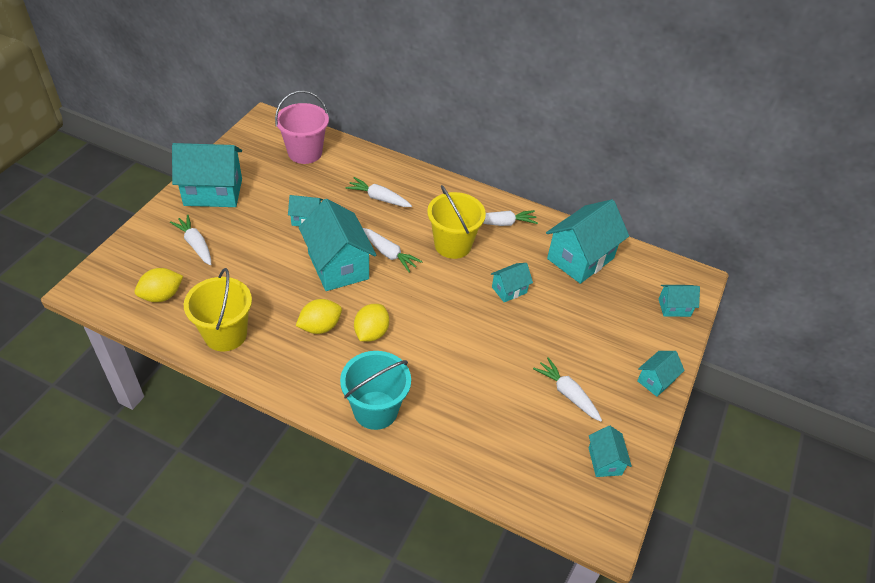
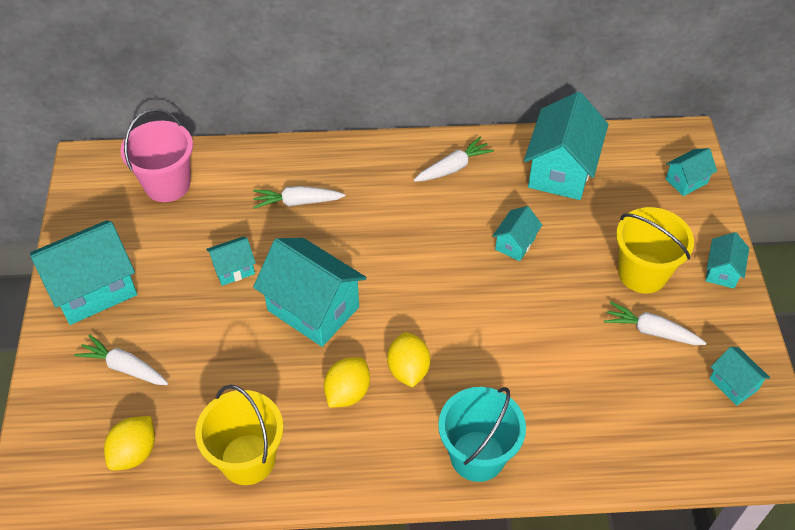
camera: 25 degrees left, 5 degrees up
white carrot [363,228,423,273] -> none
yellow bucket [427,185,486,259] -> yellow bucket moved to [616,207,694,293]

